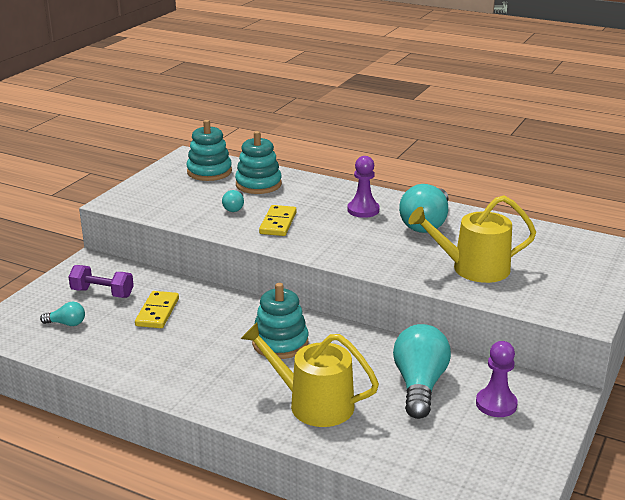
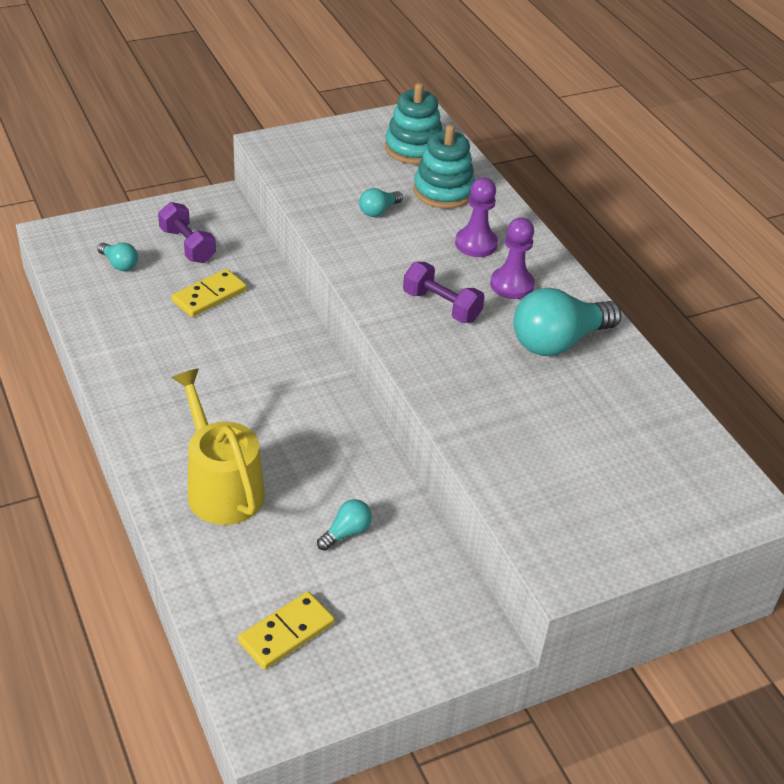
camera: 35 degrees right, 15 degrees up
turquoise stacking toy [252,283,308,359] -> none
yellow domino [259,205,297,236] -> yellow domino moved to [238,591,335,670]
turquoise light bulb [393,324,451,419] -> turquoise light bulb [317,499,372,551], size x0.47
yellow watering can [408,195,536,283] -> none
purple pawn [476,341,518,417] -> purple pawn moved to [455,178,498,257]
none -> purple dumbbell [403,262,485,323]

